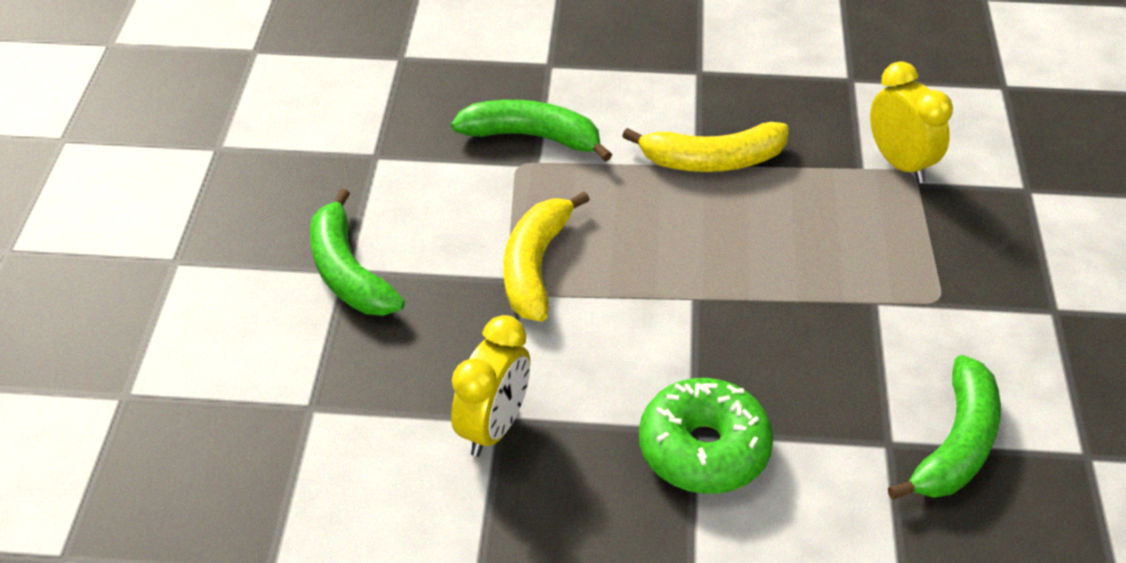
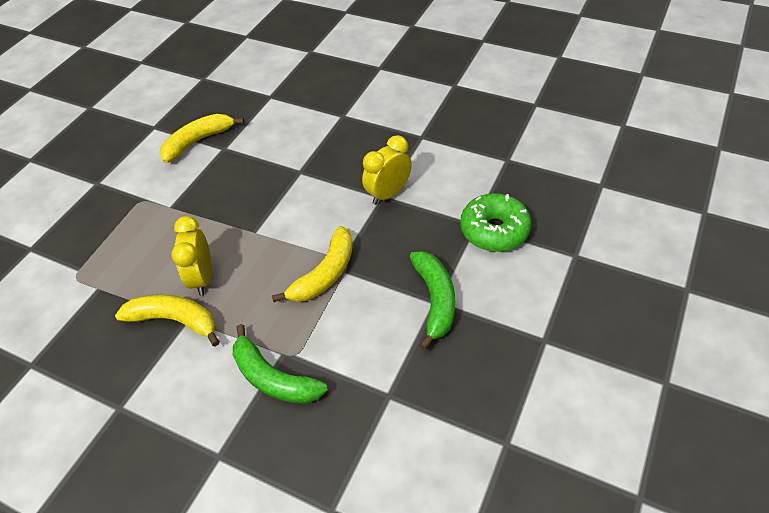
camera: 155 degrees left, 5 degrees up
green donut [639,378,773,494] -> green donut moved to [460,193,531,252]
yellow clock [870,61,953,183] -> yellow clock moved to [171,216,212,295]
green banana [888,355,1001,500] -> yellow banana [160,114,244,163]

